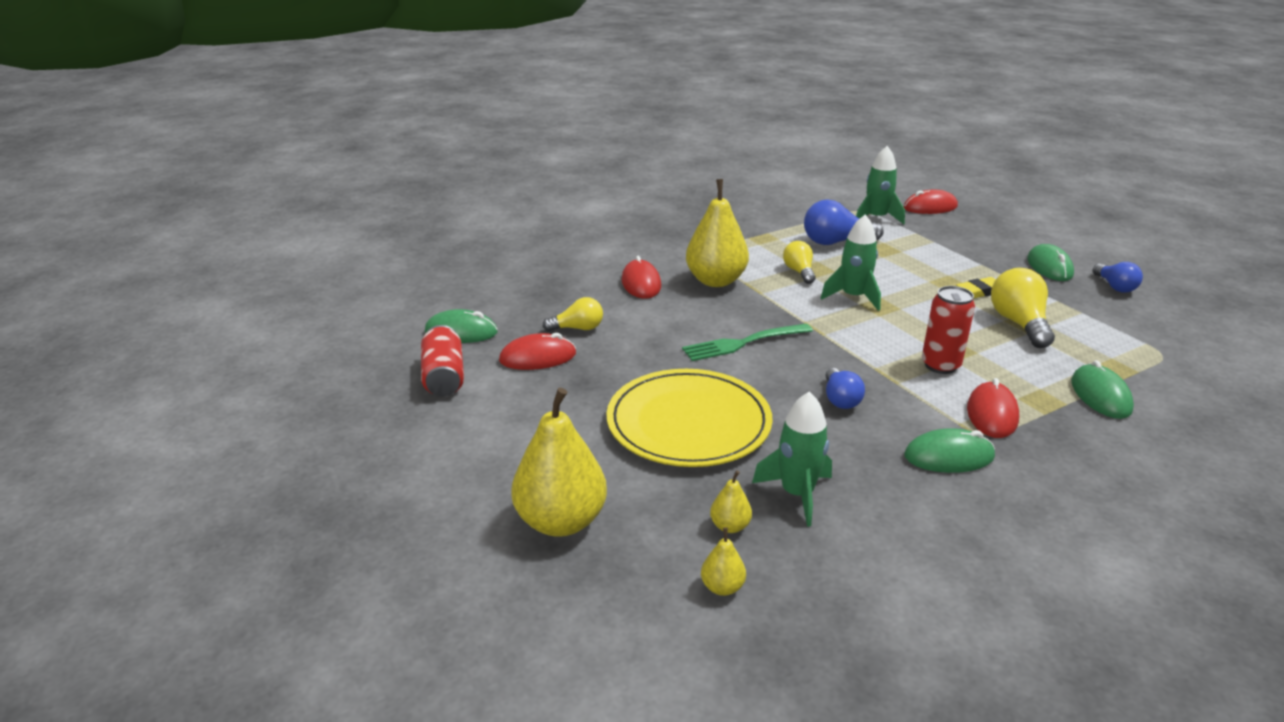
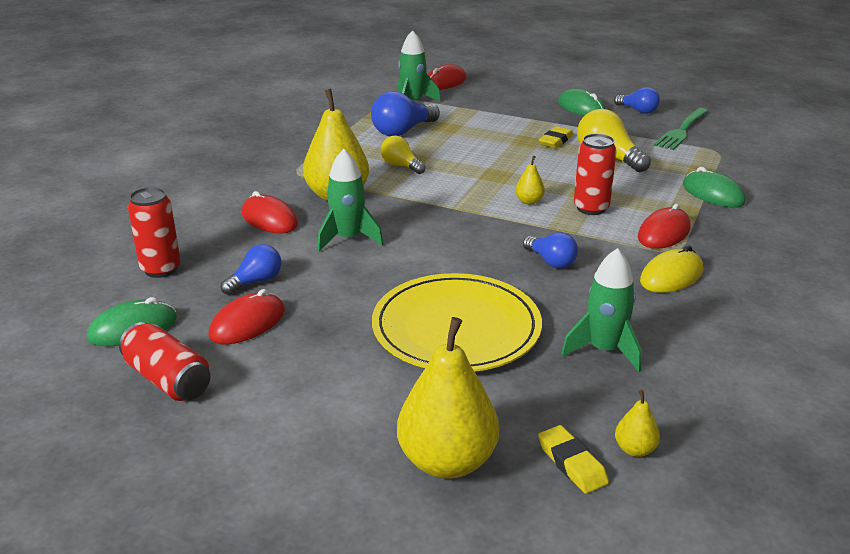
camera: 35 degrees left, 0 degrees up
yellow light bulb [542,297,603,331] -> blue light bulb [221,244,281,295]
green fork [682,323,813,361] -> green fork moved to [654,108,708,150]
yellow pear [710,470,752,533] -> yellow pear moved to [515,156,545,205]
green rocket [820,215,881,311] -> green rocket moved to [317,149,383,252]
green mouse [904,428,995,473] -> yellow mouse [640,246,703,293]
red mouse [967,378,1019,438] -> red mouse turned 60 degrees clockwise [638,204,691,249]
none -> red can [128,187,181,278]
none -> yellow eraser [538,425,609,494]

